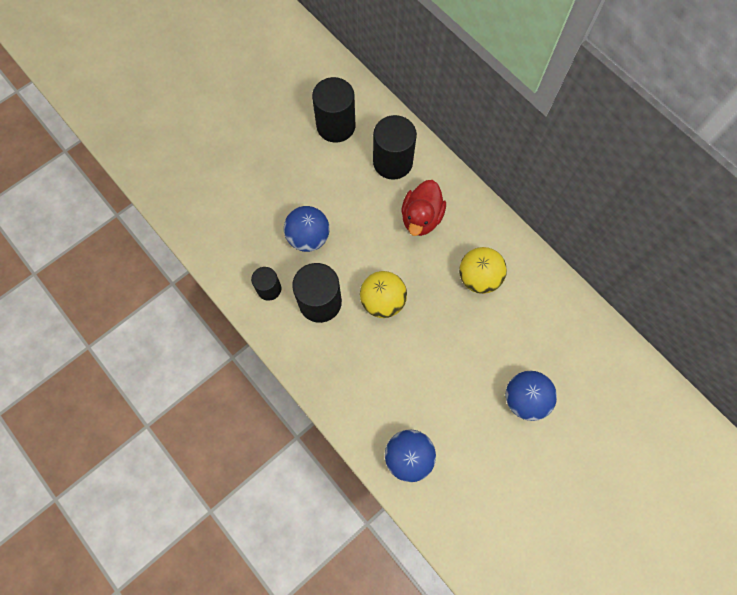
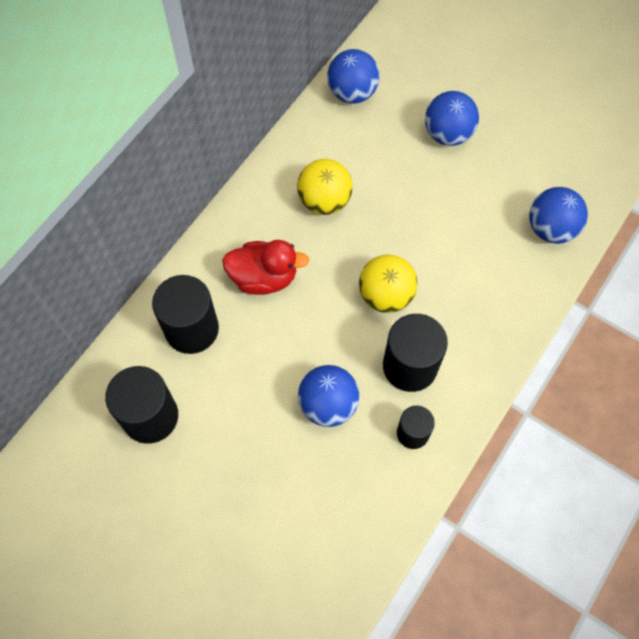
camera: 105 degrees left, 5 degrees down
none -> blue ball [327,49,379,104]

